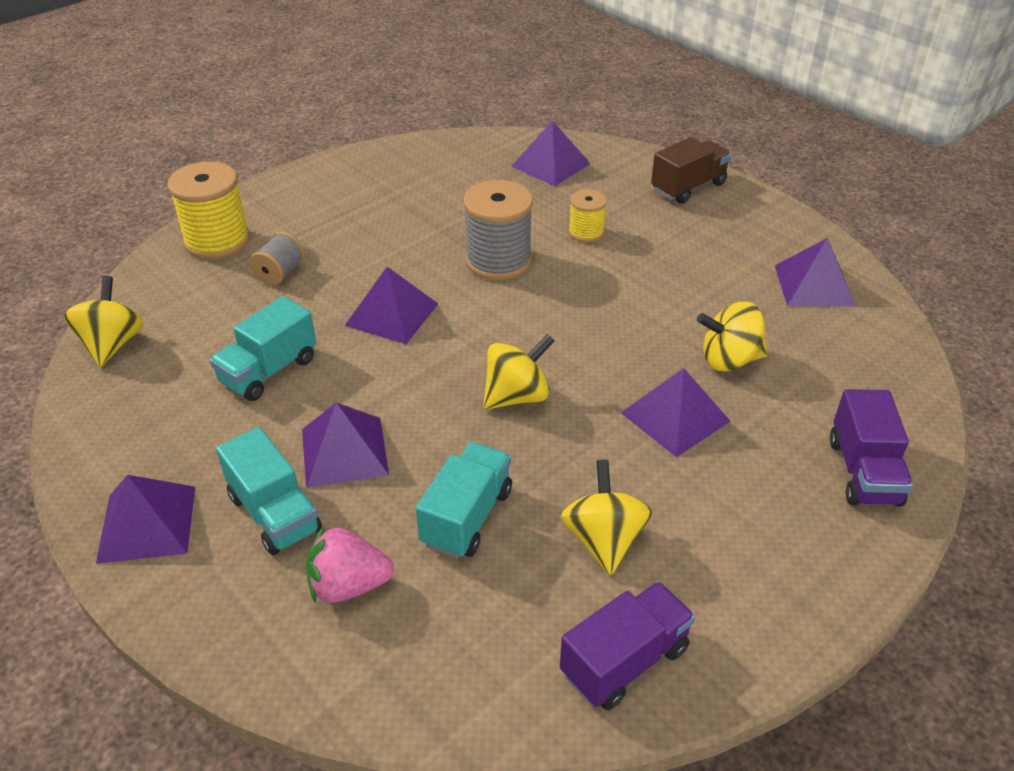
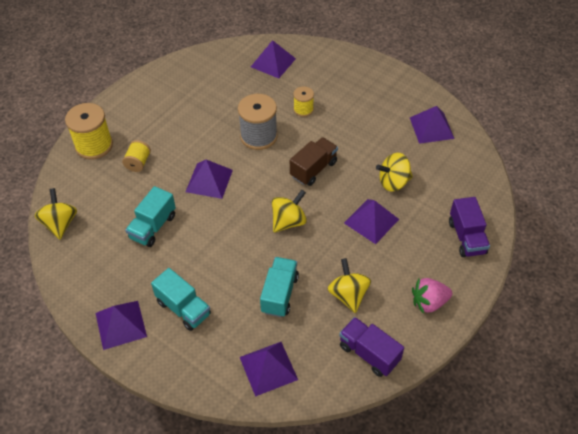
camera: 10 degrees left, 10 degrees up
grey spool [249,232,305,286] -> yellow spool [122,140,151,172]
purple pyramid [302,402,389,488] -> purple pyramid moved to [240,342,298,397]
pink strawberry [306,525,394,604] -> pink strawberry moved to [412,278,452,314]
purple truck [560,582,695,710] -> purple truck turned 90 degrees counterclockwise [339,317,404,377]
brown truck [651,137,731,204] -> brown truck moved to [290,137,338,186]

